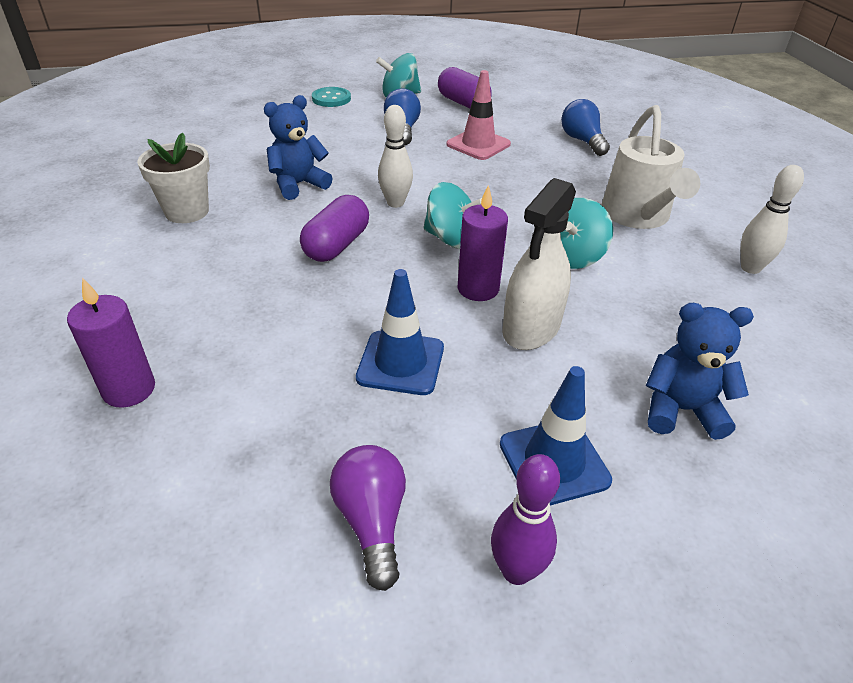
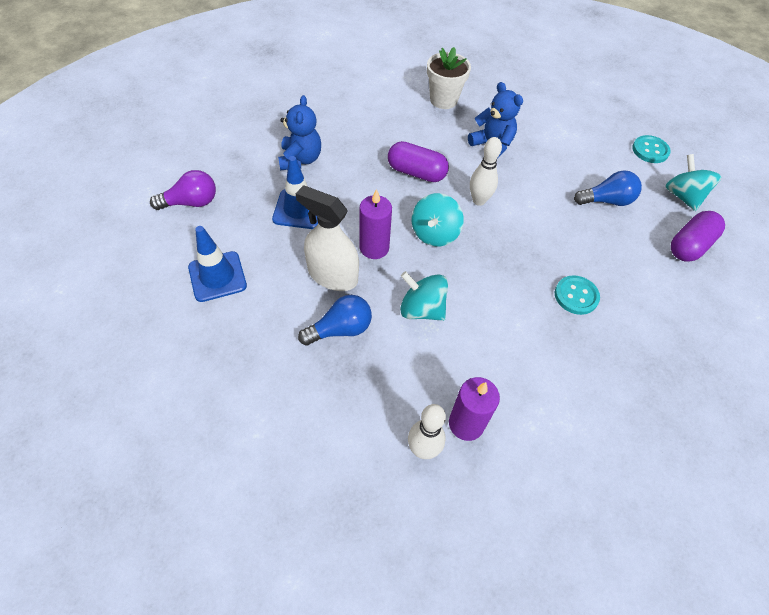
camera: 85 degrees right, 15 degrees up
purple candle [67,277,155,408] -> purple candle moved to [449,377,500,441]
pink traffic cone [446,70,511,160] -> none
purple bowling pin [491,454,560,585] -> none
blue light bulb [561,99,610,156] -> blue light bulb moved to [298,295,372,346]
white watering can [601,105,701,229] -> none
blue teddy bear [646,303,754,440] -> blue teddy bear moved to [278,95,321,170]
none -> turquoise button [555,275,600,315]

